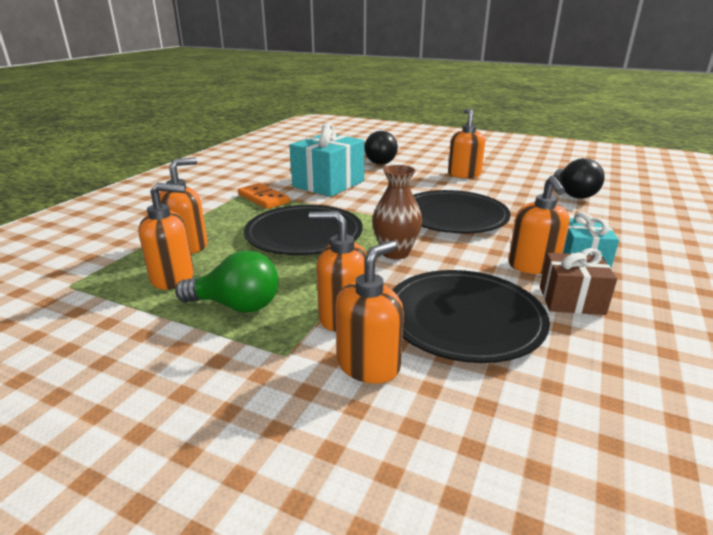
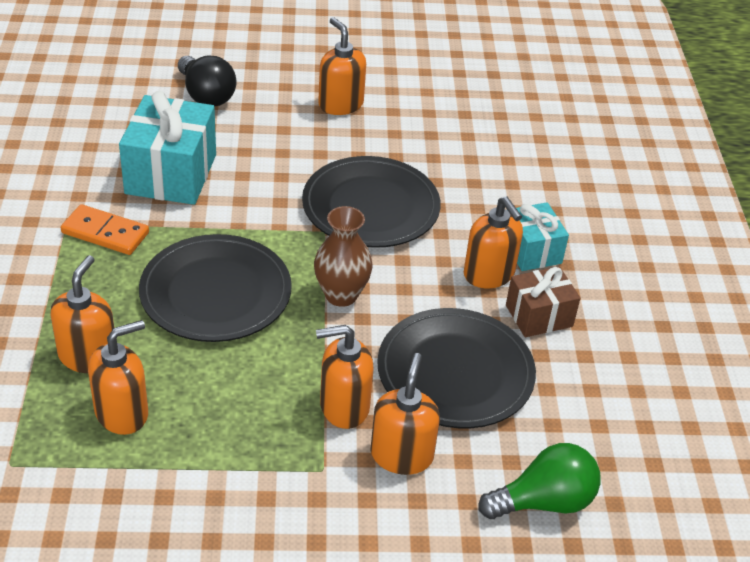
camera: 30 degrees left, 15 degrees up
green light bulb [175,250,279,313] -> green light bulb moved to [478,443,600,519]
black light bulb [554,158,605,199] -> none

